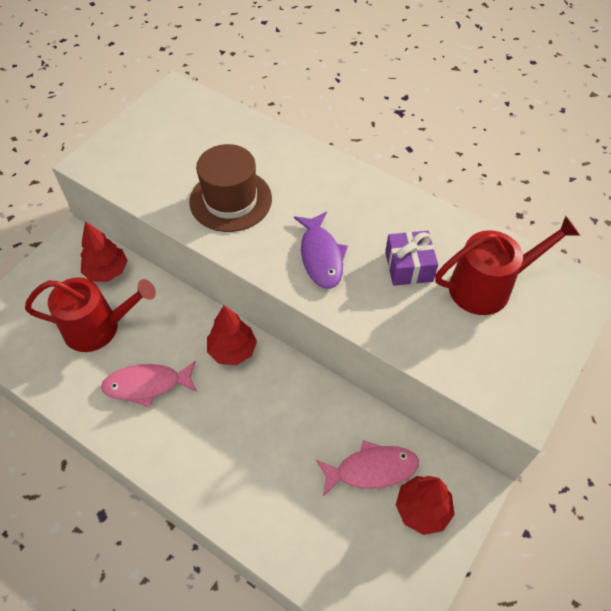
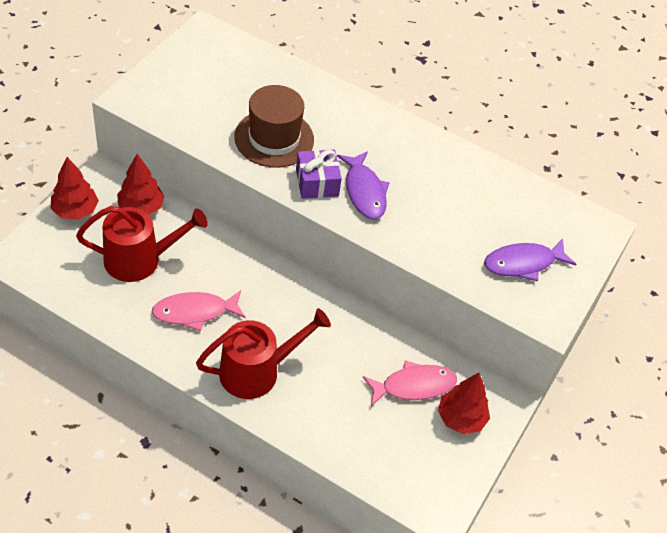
camera: 10 degrees left, 5 degrees down
red tree [207,305,257,365] -> red tree moved to [50,157,99,220]
purple gift [385,231,438,286] -> purple gift moved to [296,150,342,199]
red watering can [435,216,580,315] -> red watering can moved to [196,308,331,399]
none -> purple fish [484,239,576,281]

